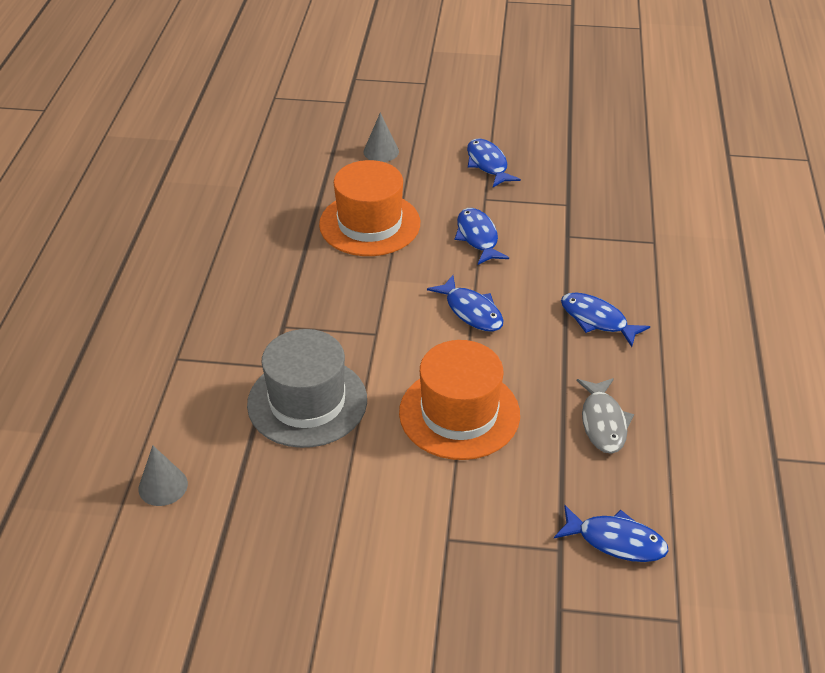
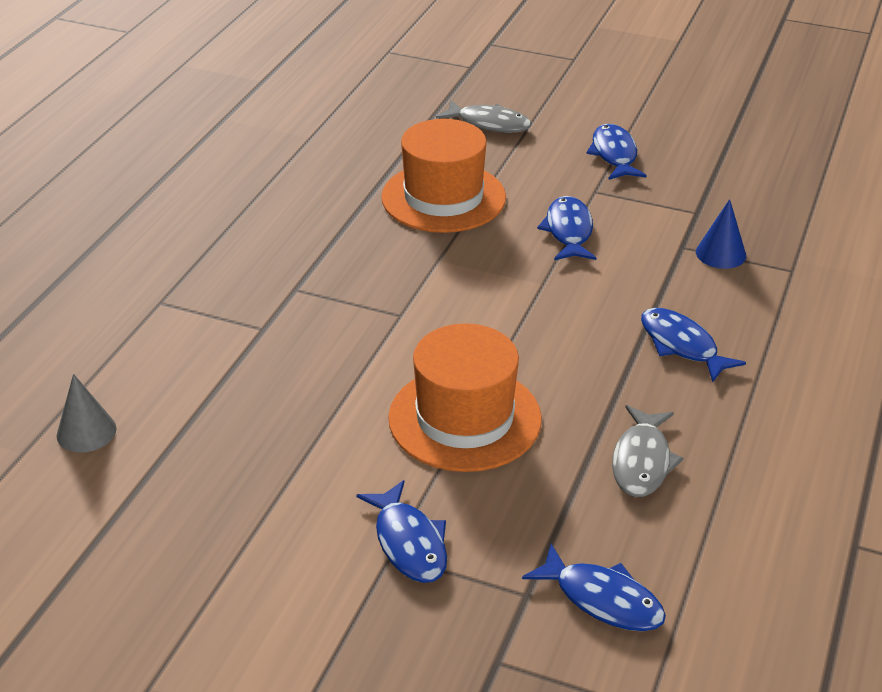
camera: 15 degrees right, 5 degrees down
grey hat [247,329,367,448] -> none
grey cone [363,112,399,162] -> grey fish [436,100,532,133]
blue fish [427,275,504,332] -> blue fish moved to [356,480,447,583]
none -> blue cone [696,199,746,269]

